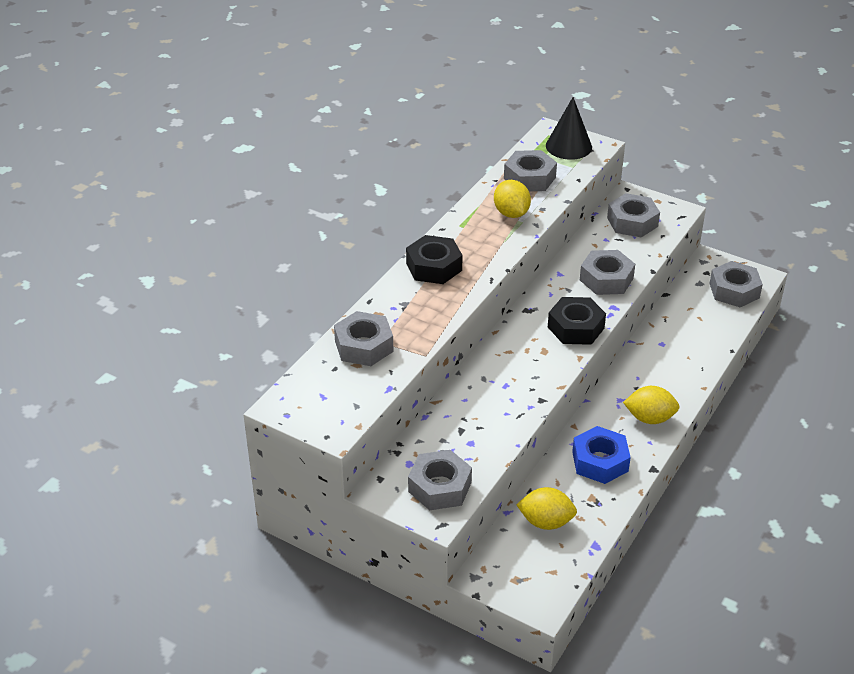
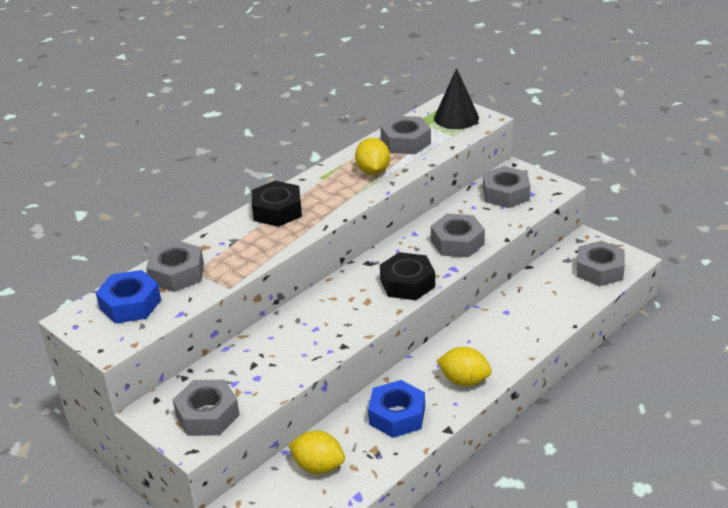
camera: 15 degrees right, 5 degrees down
none -> blue nut [96,270,161,324]

